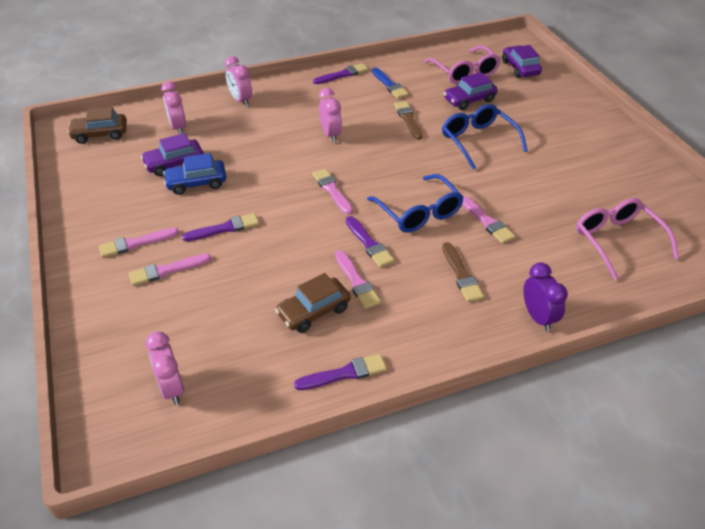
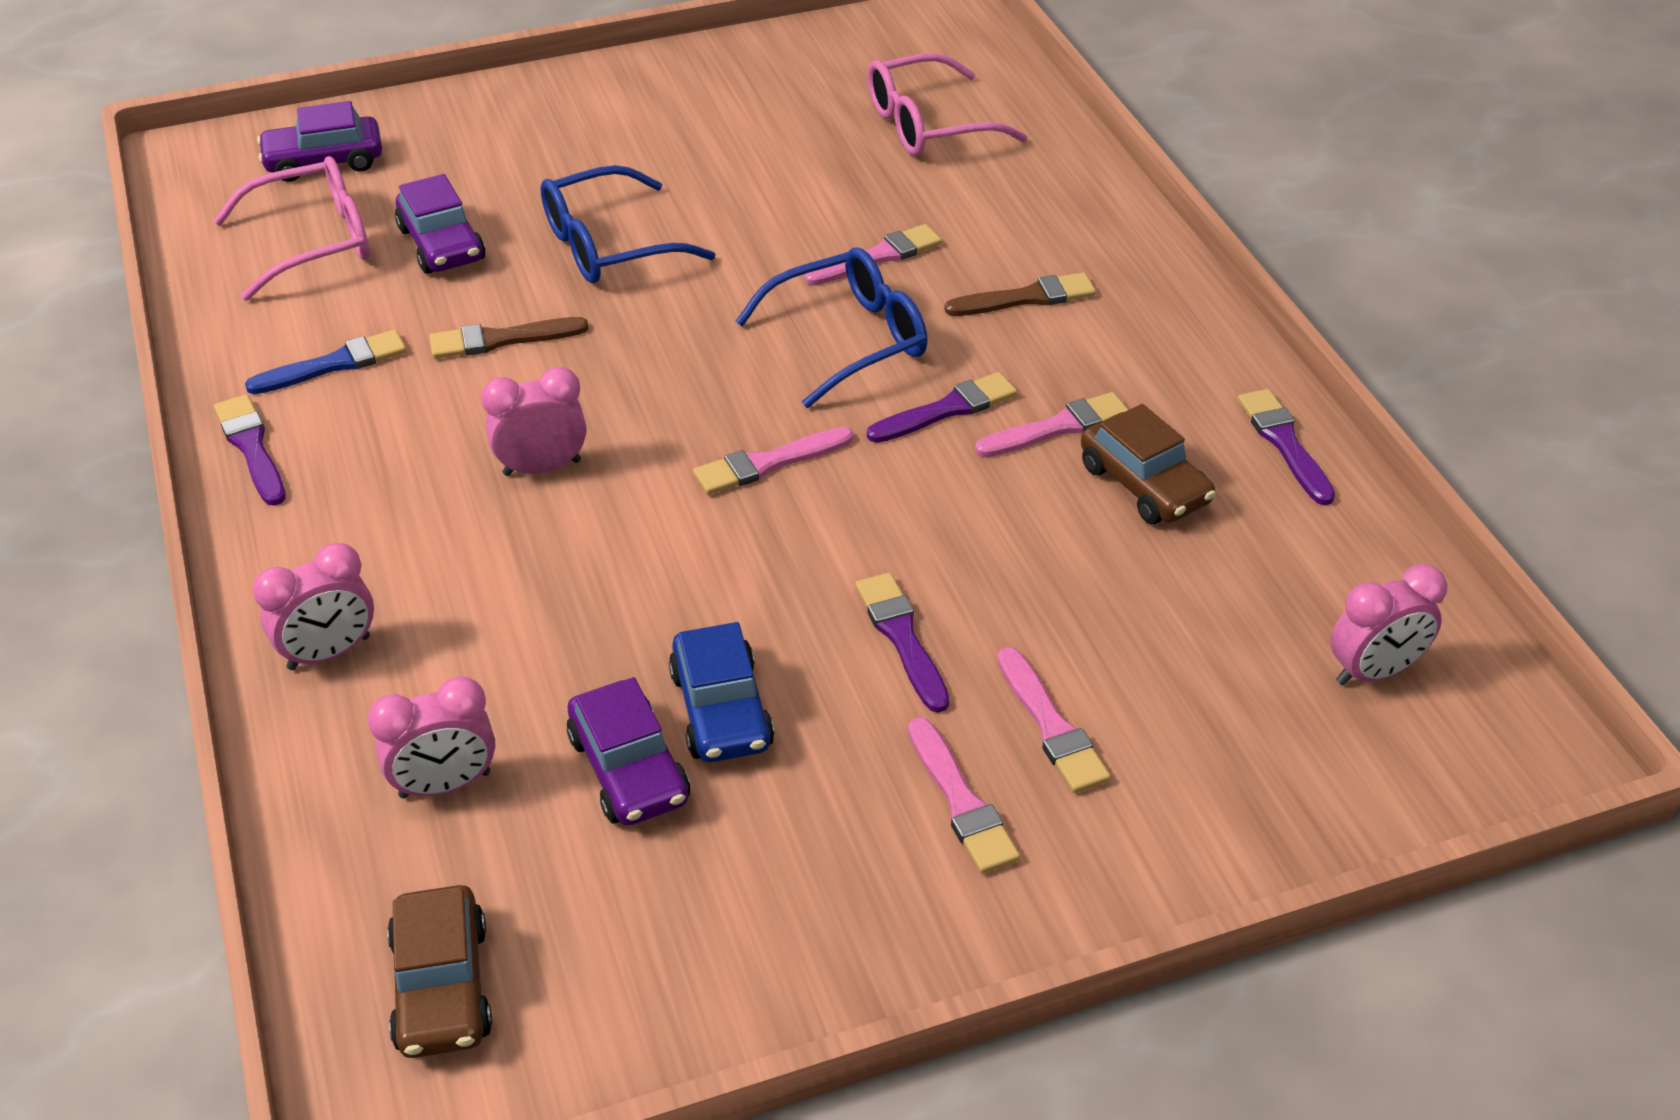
camera: 90 degrees left, 0 degrees up
purple clock [523,262,568,332] -> none

